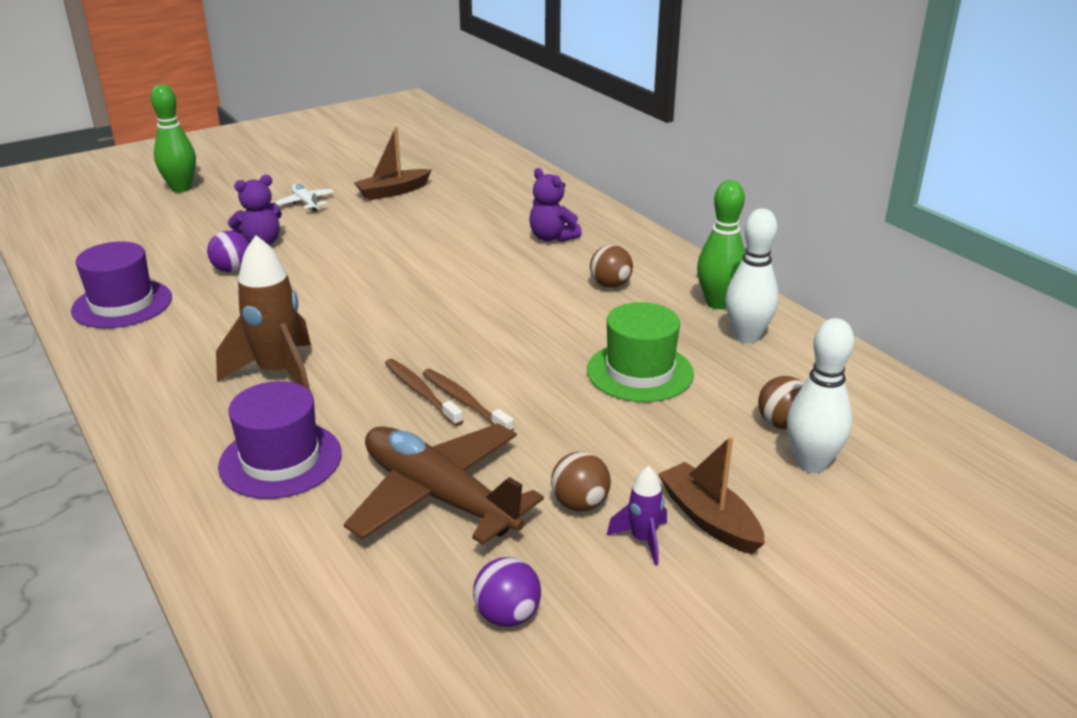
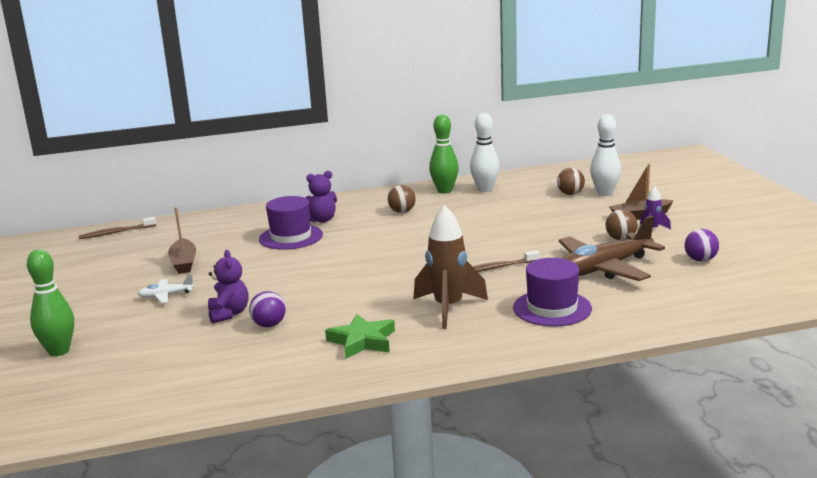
camera: 70 degrees left, 10 degrees down
purple hat [71,241,172,328] -> purple hat moved to [259,196,323,250]
brown toothbrush [422,369,514,431] -> brown toothbrush moved to [79,217,156,239]
green hat [587,302,694,402] -> none
none -> green star [325,314,395,359]

